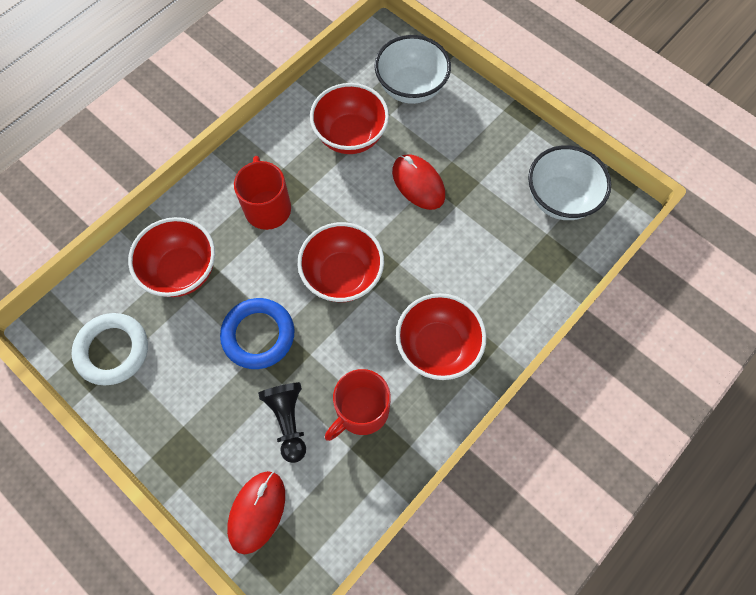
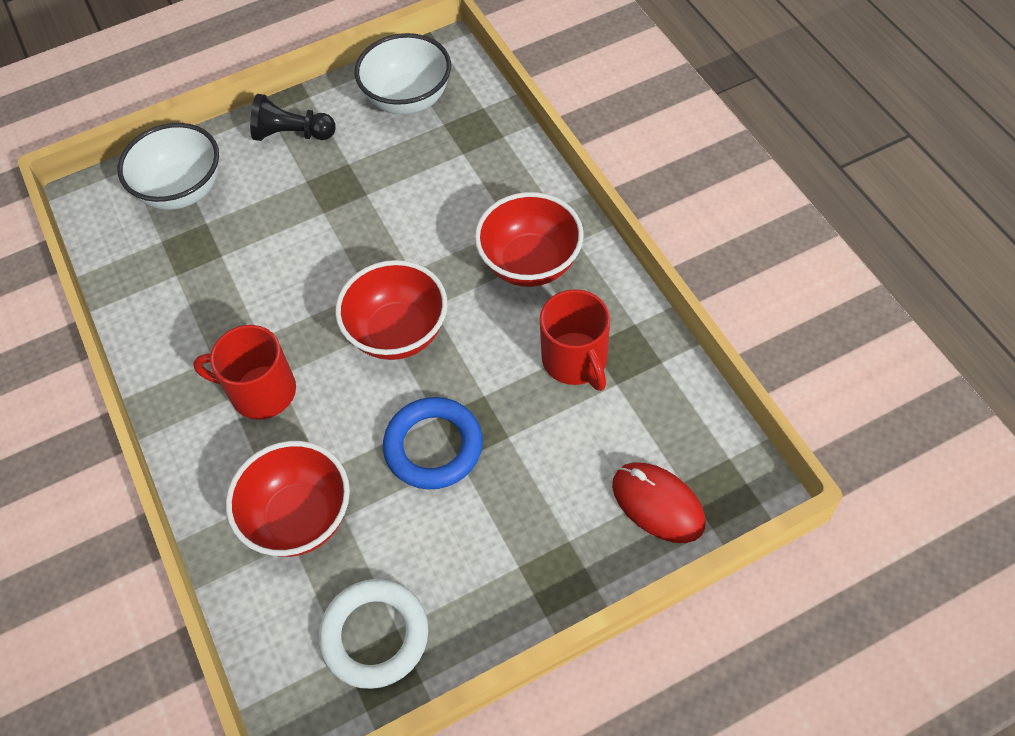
camera: 65 degrees left, 10 degrees down
black pawn [258,382,306,463] -> black pawn moved to [250,94,336,141]
red bowl [310,83,389,154] -> none
red mouse [392,155,445,210] -> none

